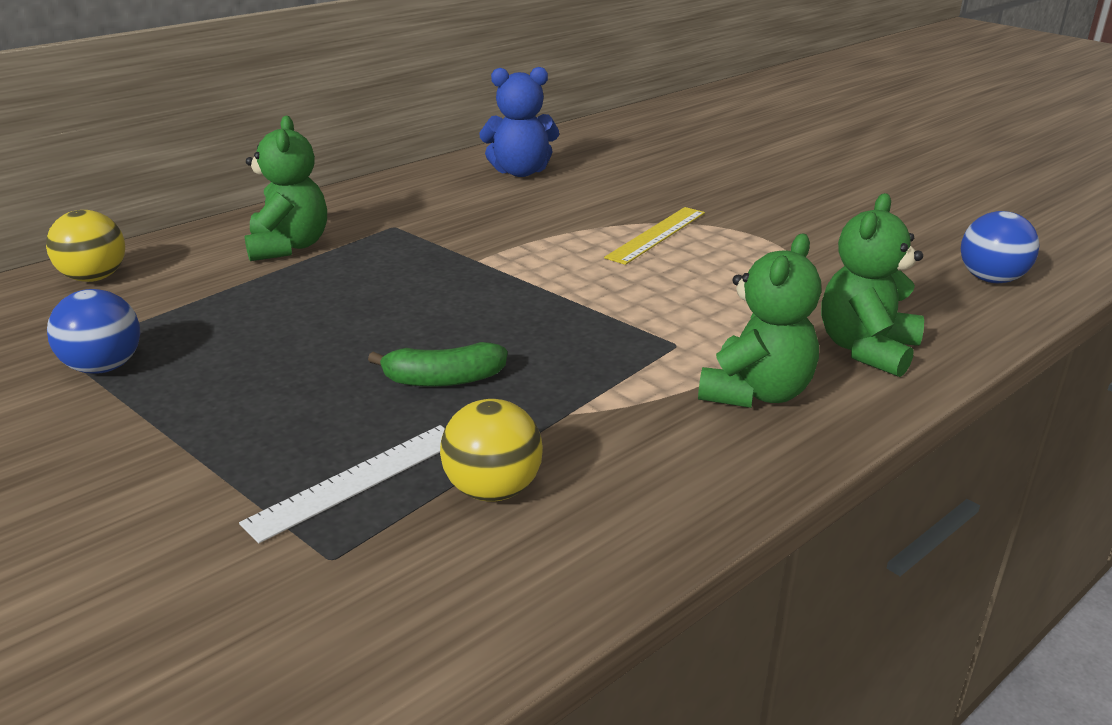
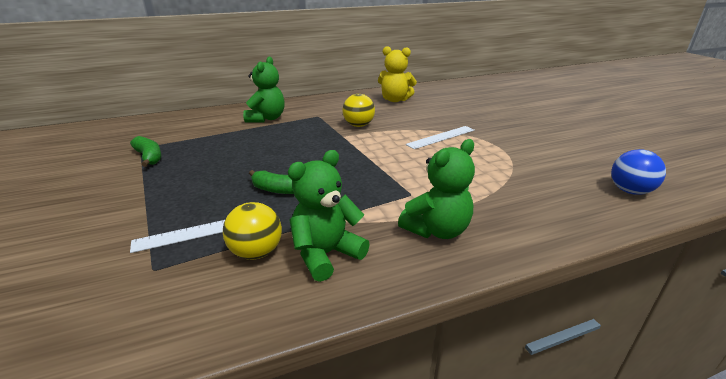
camera: 20 degrees right, 0 degrees up
yellow ball [46,210,125,282] -> yellow ball moved to [342,94,375,127]
blue ball [47,289,140,374] -> green banana [130,136,161,167]
blue teddy bear [480,67,559,177] -> yellow teddy bear [378,46,417,102]
yellow ruler [604,207,705,265] -> white ruler [405,126,475,149]
green teddy bear [821,193,924,377] -> green teddy bear moved to [288,150,370,282]

